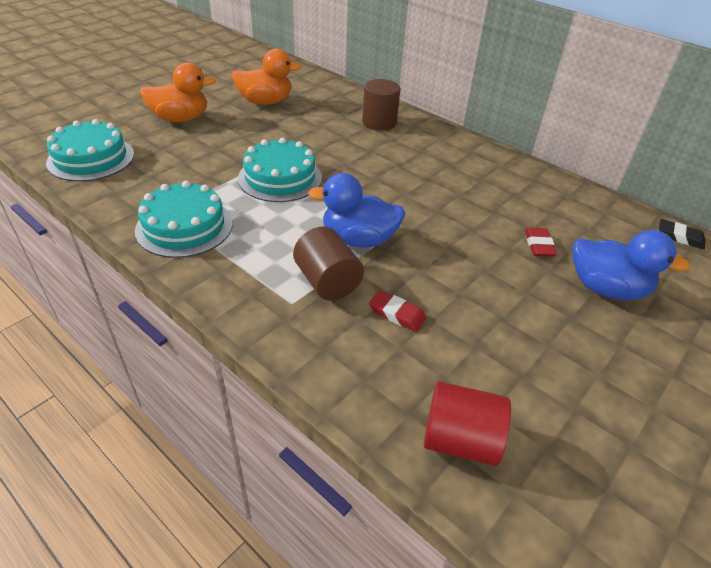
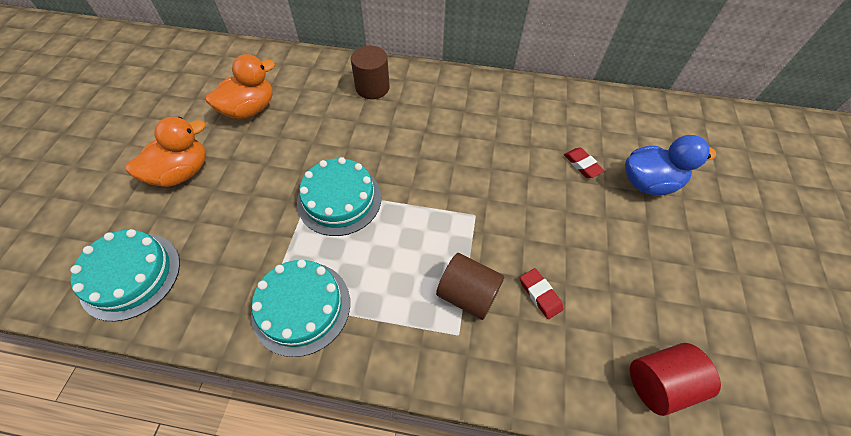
camera: 30 degrees left, 15 degrees up
blue duck [308,173,406,247] -> none
red eraser [369,290,426,332] -> red eraser turned 60 degrees clockwise [520,268,563,319]
black eraser [659,219,706,249] -> none

